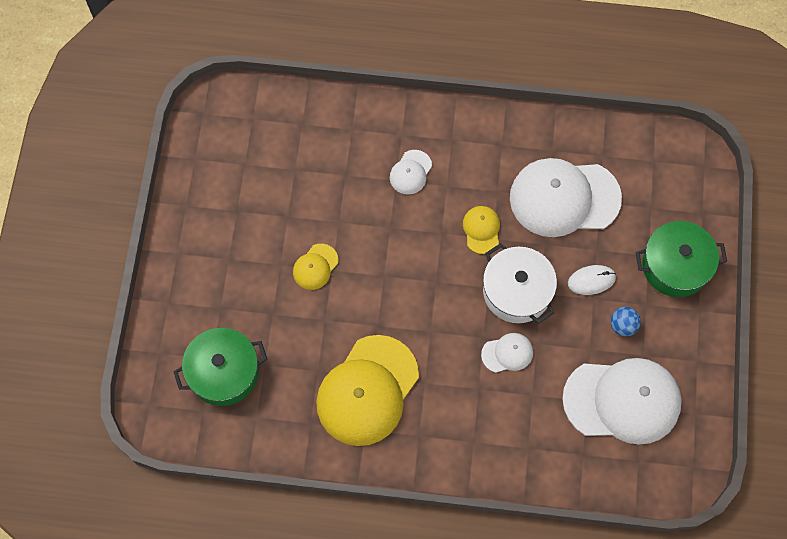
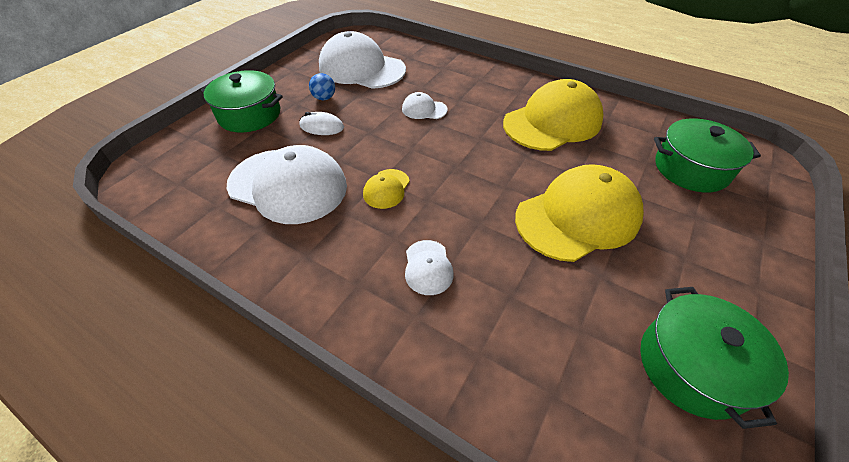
camera: 155 degrees left, 20 degrees down
yellow cap [293,244,338,290] -> yellow cap [515,164,644,262], size x2.22
white cap [390,150,432,195] -> white cap turned 120 degrees clockwise [405,240,454,295]
white pot [483,243,557,324] -> none
none -> green pot [641,287,789,429]

